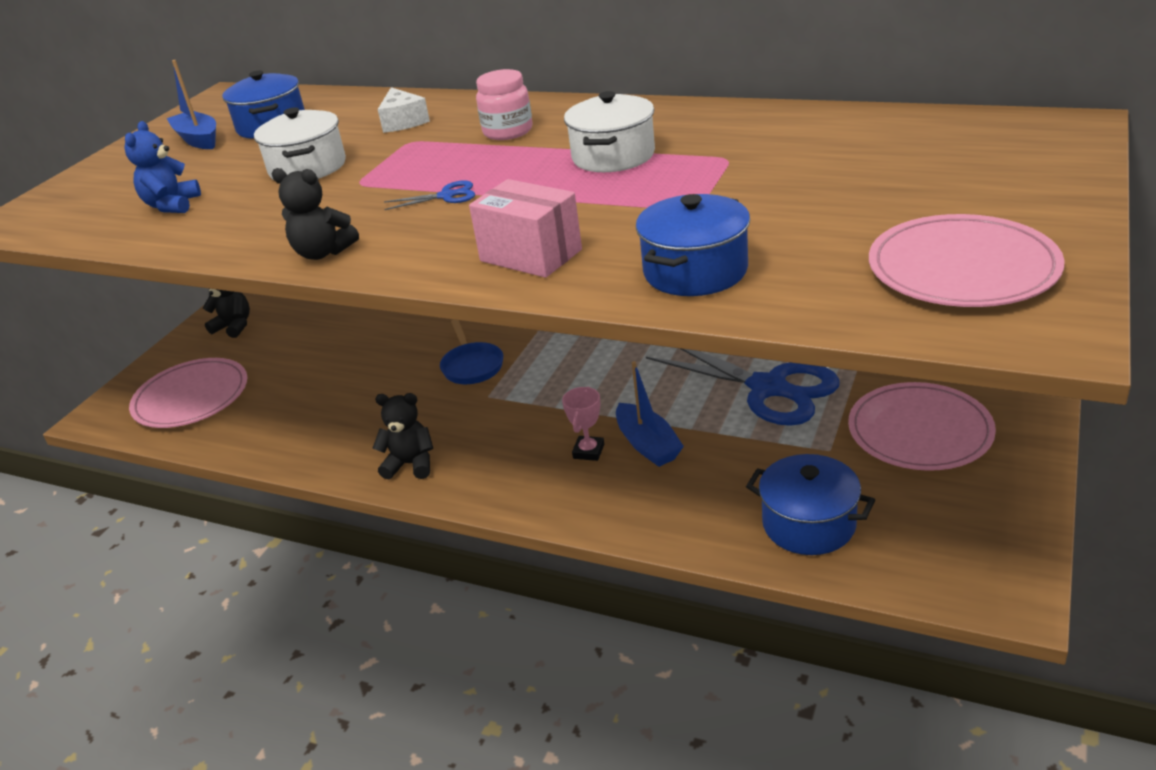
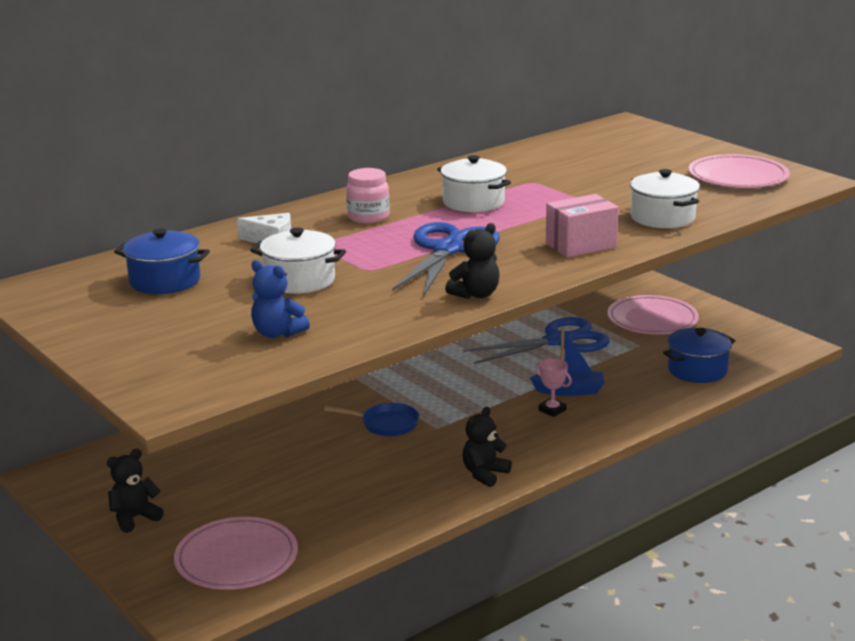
camera: 65 degrees left, 10 degrees down
blue boat [167,60,216,149] -> none
blue scissors [384,180,475,210] -> blue scissors [392,222,500,296], size x2.44
blue pot [636,194,750,296] -> white pot [630,169,700,228]

